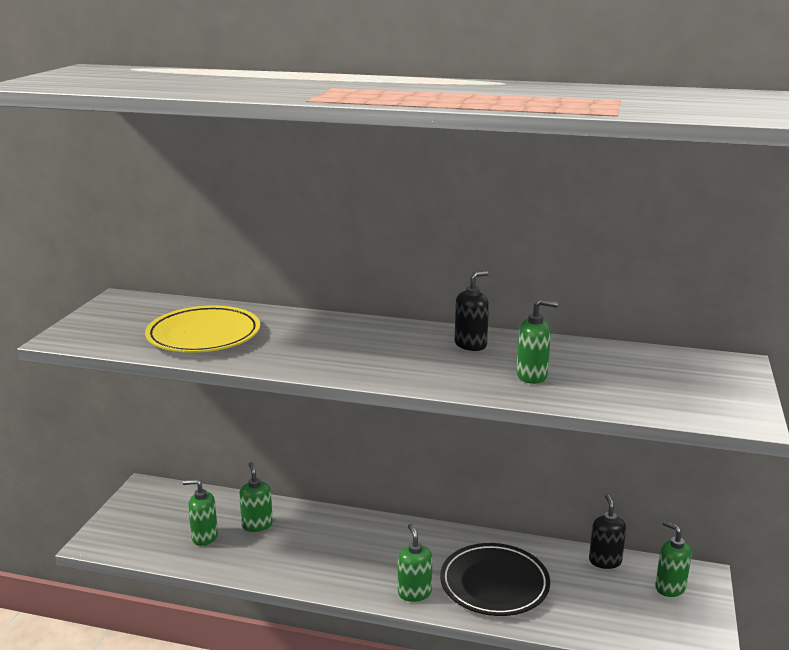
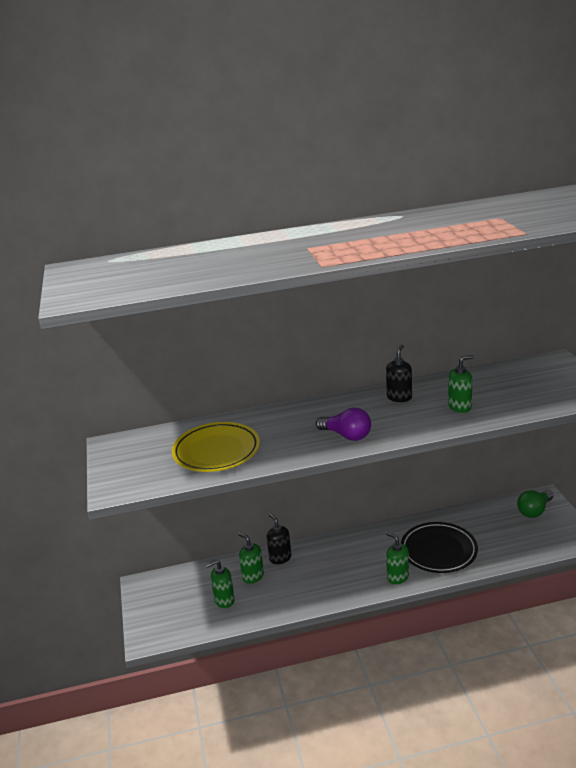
camera: 25 degrees left, 5 degrees up
black soap dispenser [589,494,626,569] -> black soap dispenser moved to [267,513,291,564]
green soap dispenser [655,521,692,597] -> green light bulb [517,490,553,518]
none -> purple light bulb [316,408,371,441]

